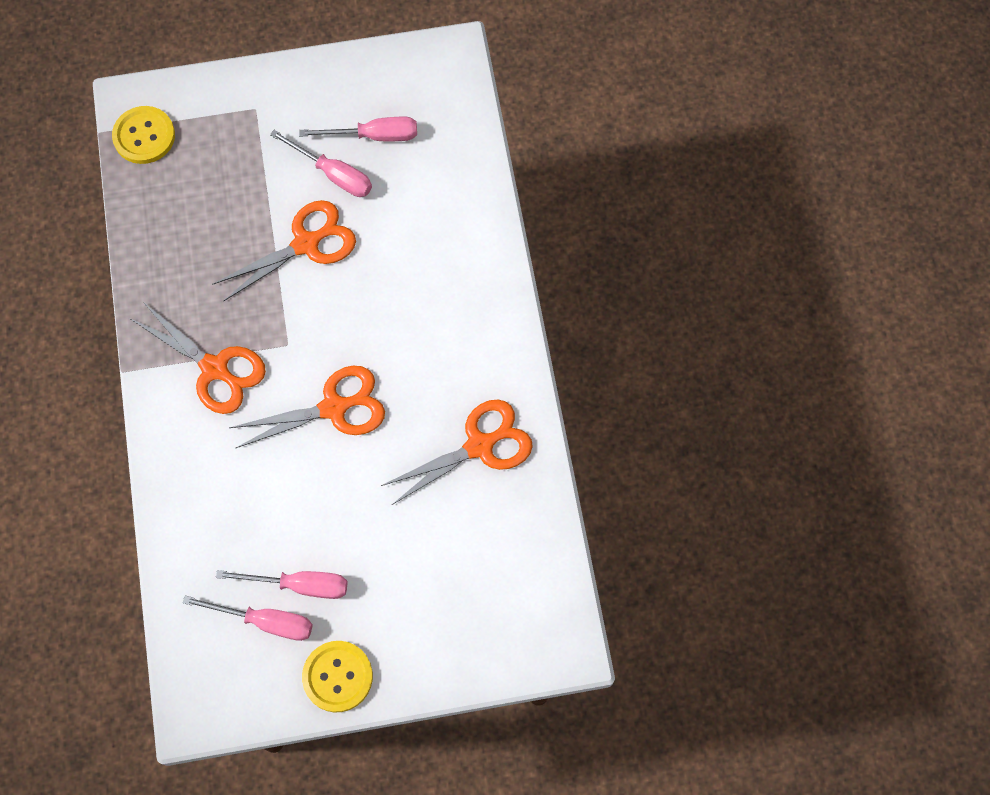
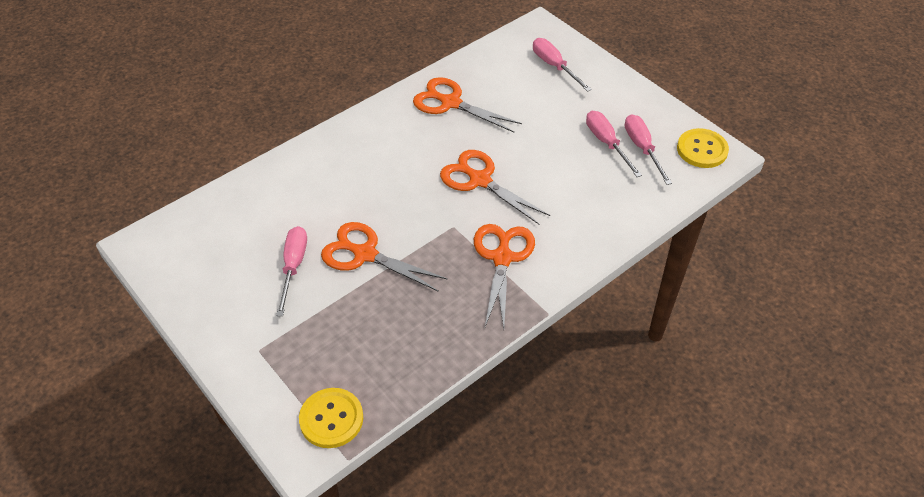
camera: 120 degrees left, 20 degrees down
pink screwdriver [299,117,417,141] -> pink screwdriver moved to [533,38,592,92]
yellow button [302,641,373,712] -> yellow button moved to [677,128,729,168]

